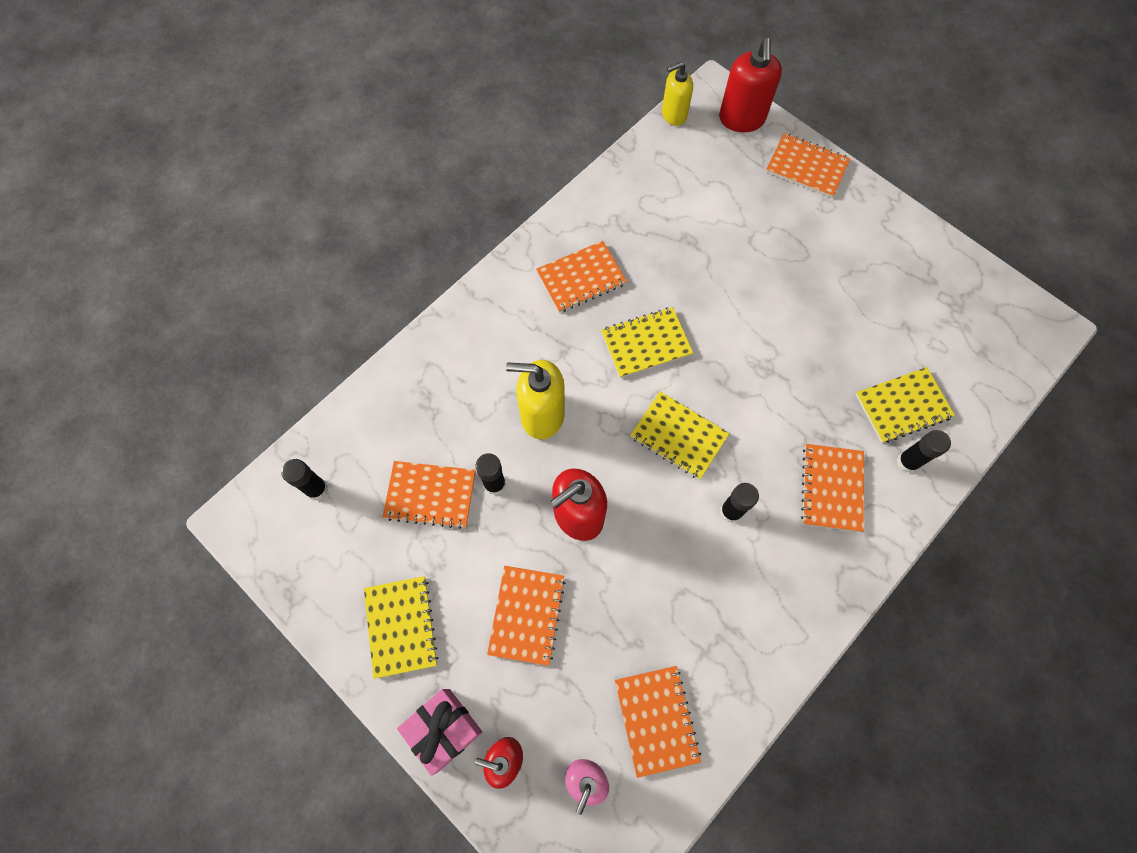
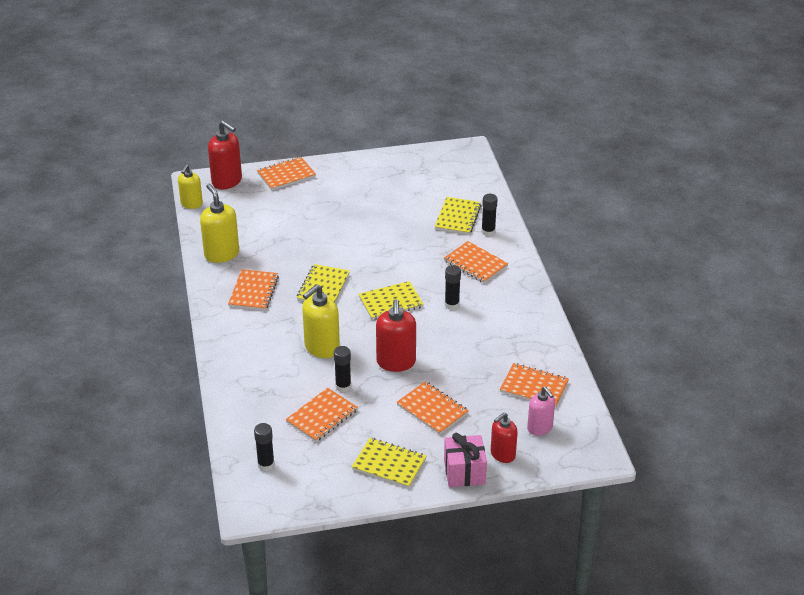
camera: 55 degrees left, 30 degrees down
none -> yellow soap dispenser [200,184,239,263]

